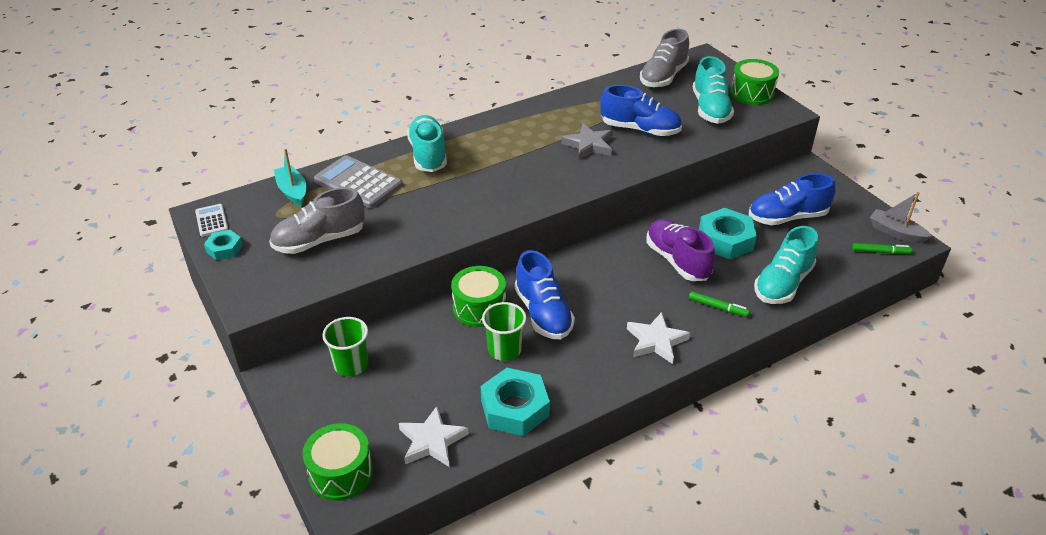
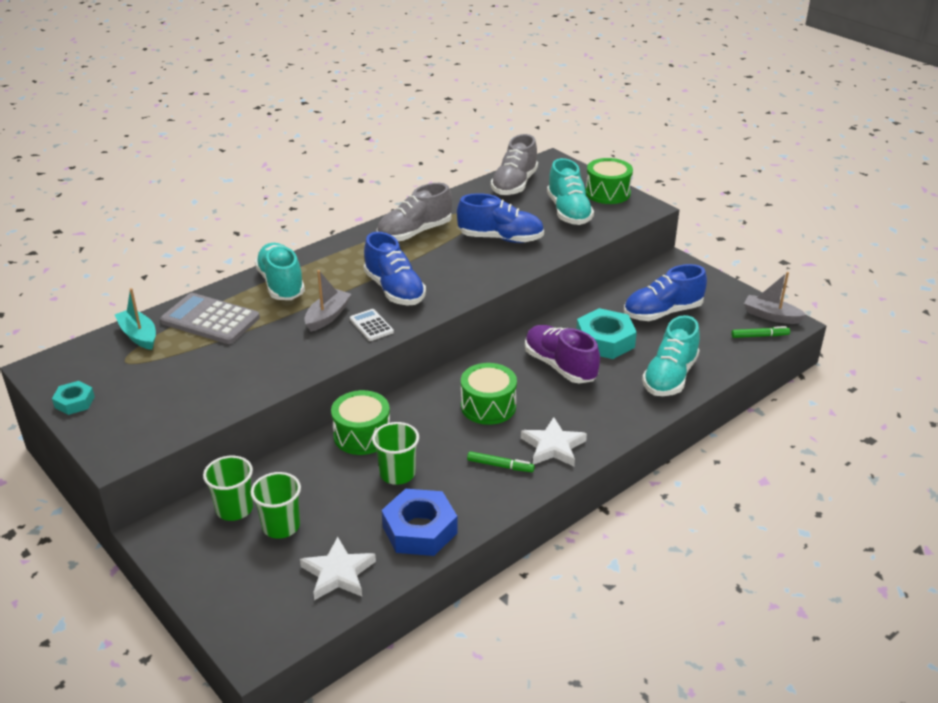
camera: 10 degrees left, 5 degrees down
white calculator [195,204,228,237] -> white calculator moved to [350,309,394,341]
grey shoe [269,187,365,254] -> grey shoe moved to [377,183,452,242]
green drum [302,423,373,501] -> green drum moved to [461,363,517,425]
turquoise nut [481,368,550,436] -> blue nut [382,489,458,556]
blue shoe [515,250,575,339] -> blue shoe moved to [364,232,426,305]
grey star [561,123,613,160] -> none
green marker [689,291,750,317] -> green marker moved to [467,451,535,472]
none -> green cup [251,472,301,539]
none -> grey boat [304,270,351,332]

